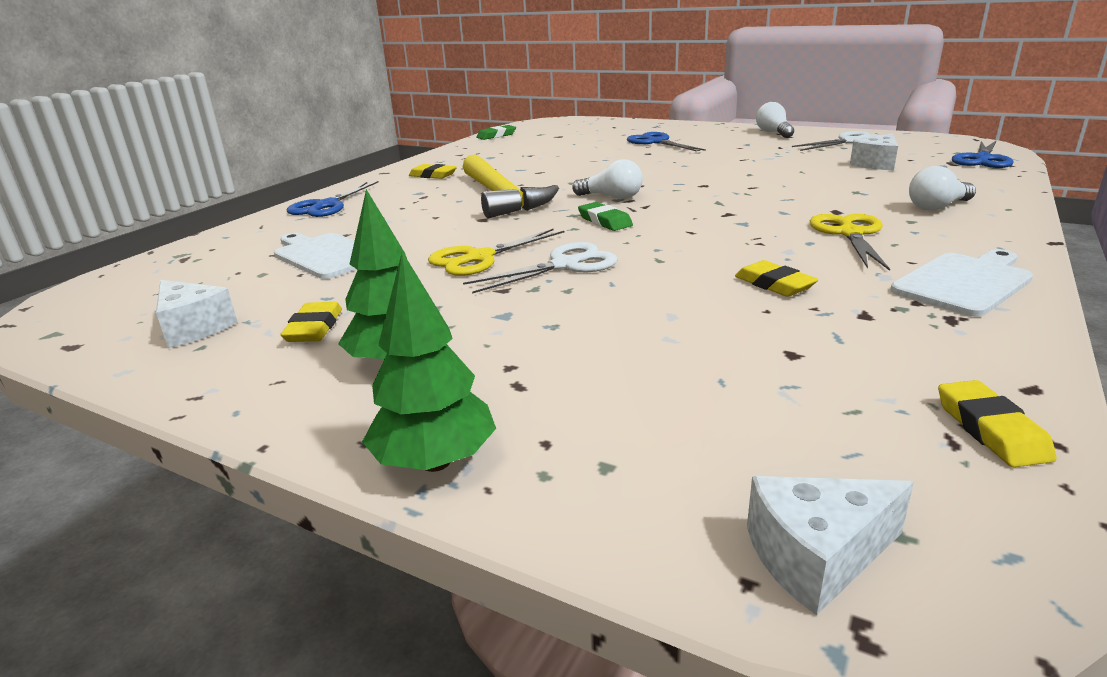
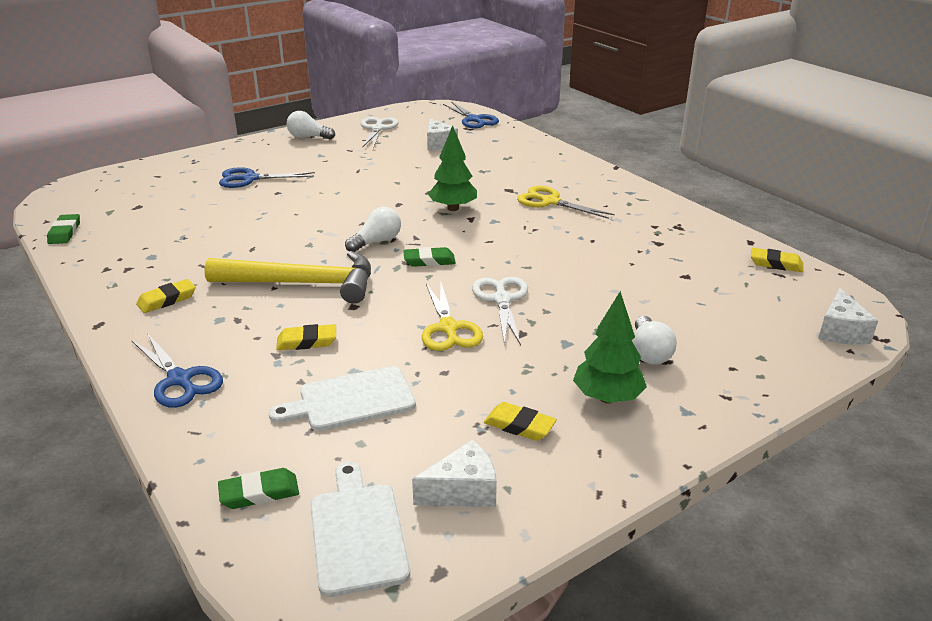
camera: 65 degrees left, 5 degrees up
green tree [362,252,496,472] -> green tree moved to [428,125,477,211]
yellow eraser [735,260,818,297] -> yellow eraser moved to [276,324,336,350]
white cutting board [890,249,1033,317] -> white cutting board moved to [310,462,410,597]
white light bulb [909,166,976,211] -> white light bulb moved to [632,316,677,365]
none -> green eraser [218,468,299,509]

